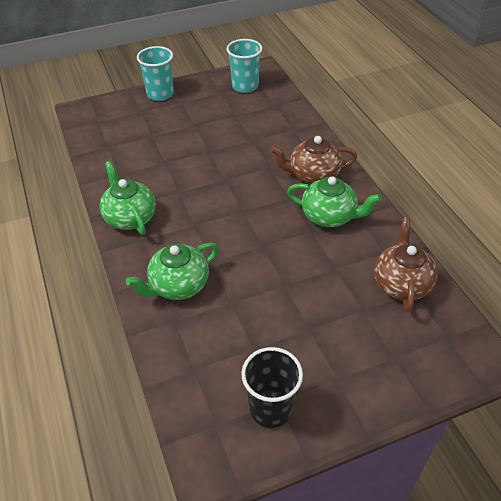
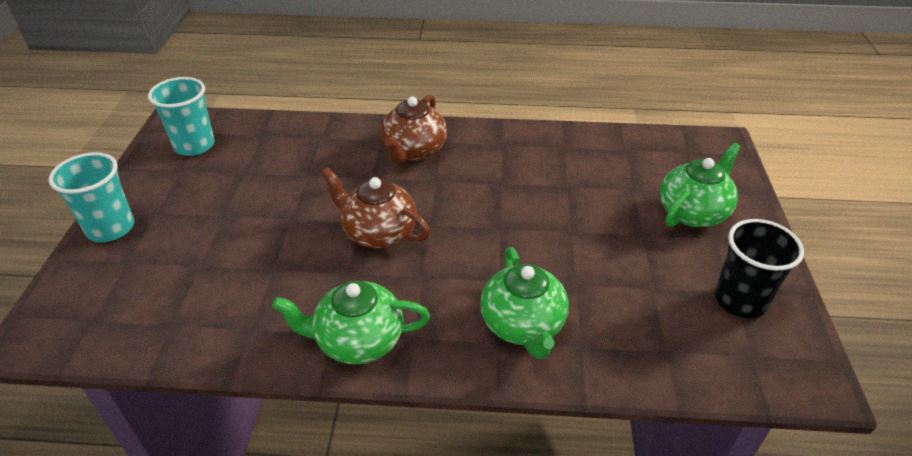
camera: 65 degrees left, 5 degrees down
green teapot [287,176,381,227] -> green teapot moved to [660,142,741,227]
brown teapot [374,218,438,312] -> brown teapot moved to [321,167,430,248]

